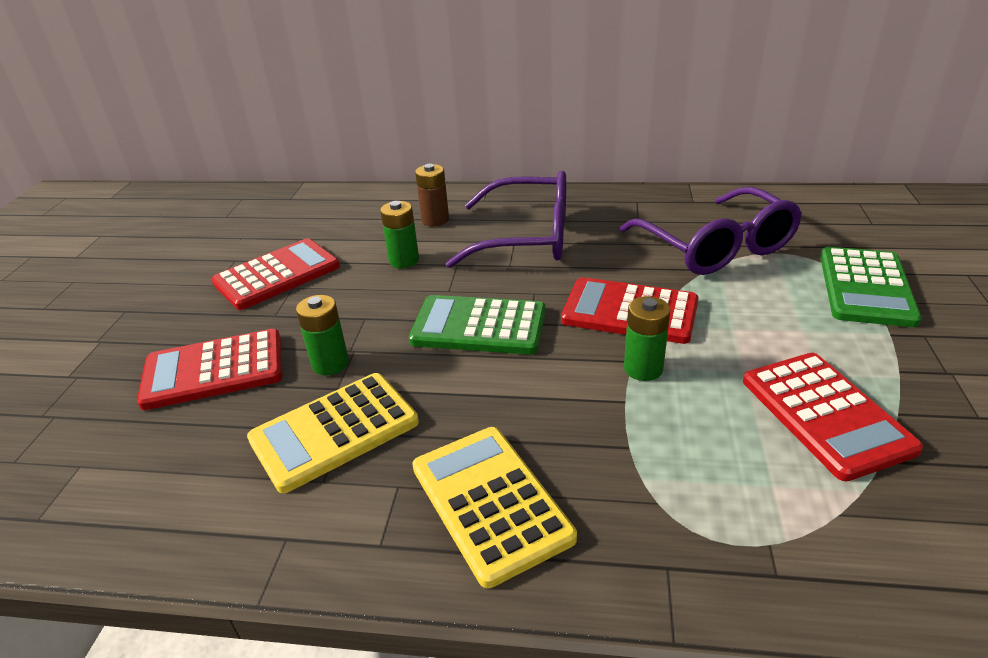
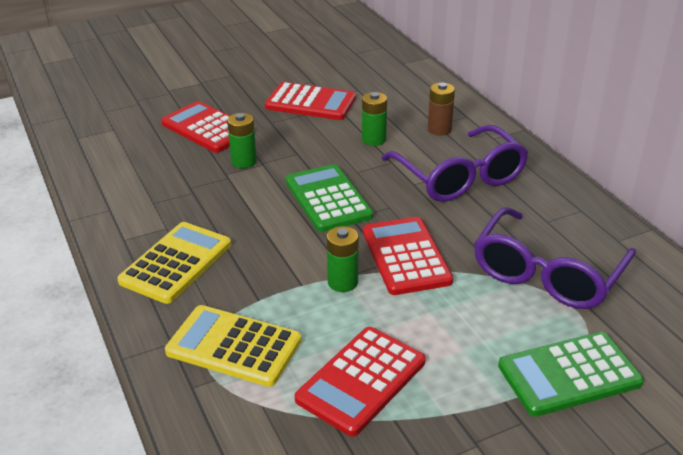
camera: 55 degrees right, 0 degrees up
yellow calculator [247,373,419,493] -> yellow calculator moved to [165,305,301,387]

